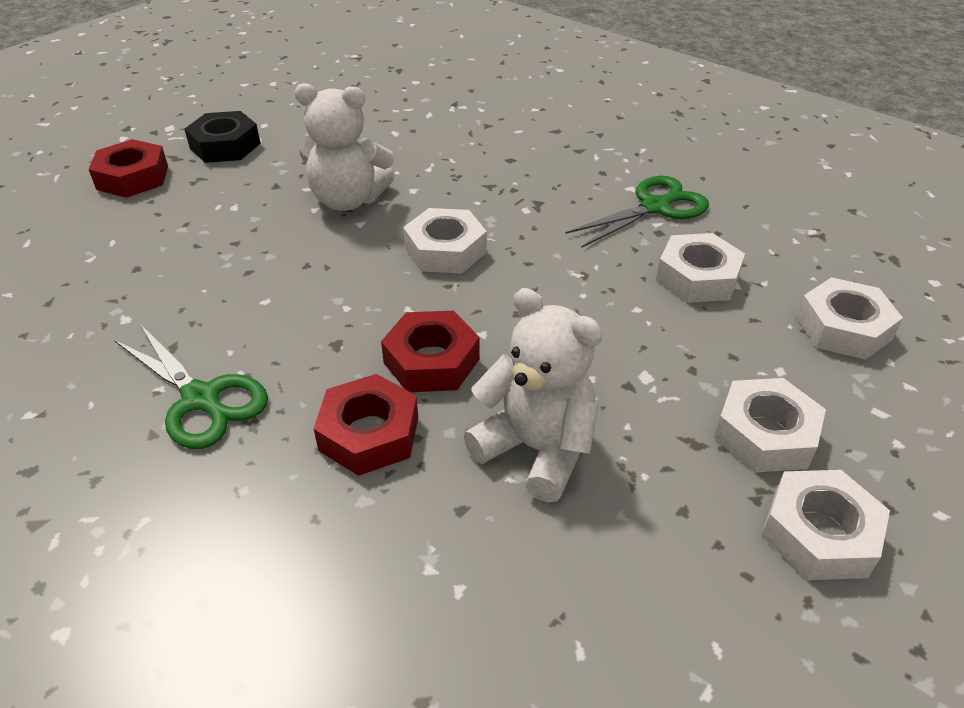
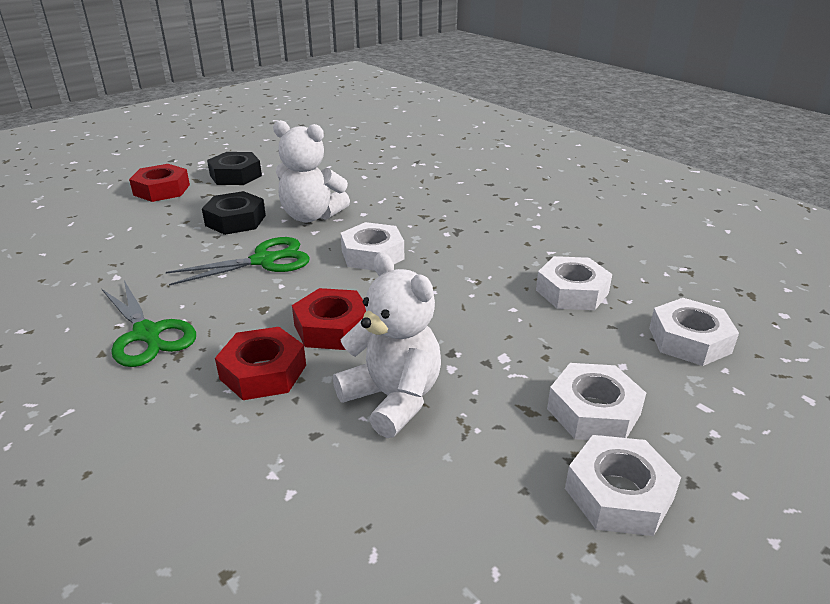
camera: 10 degrees right, 10 degrees down
green scissors [565,176,709,248] -> green scissors moved to [166,237,310,286]
none -> black nut [202,191,266,235]

